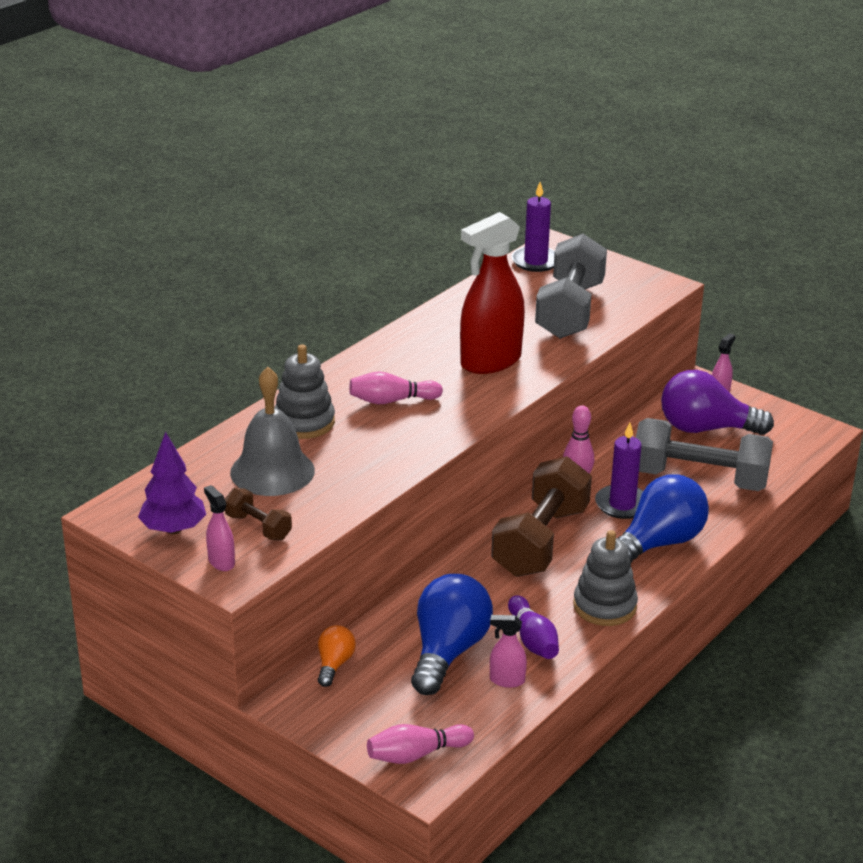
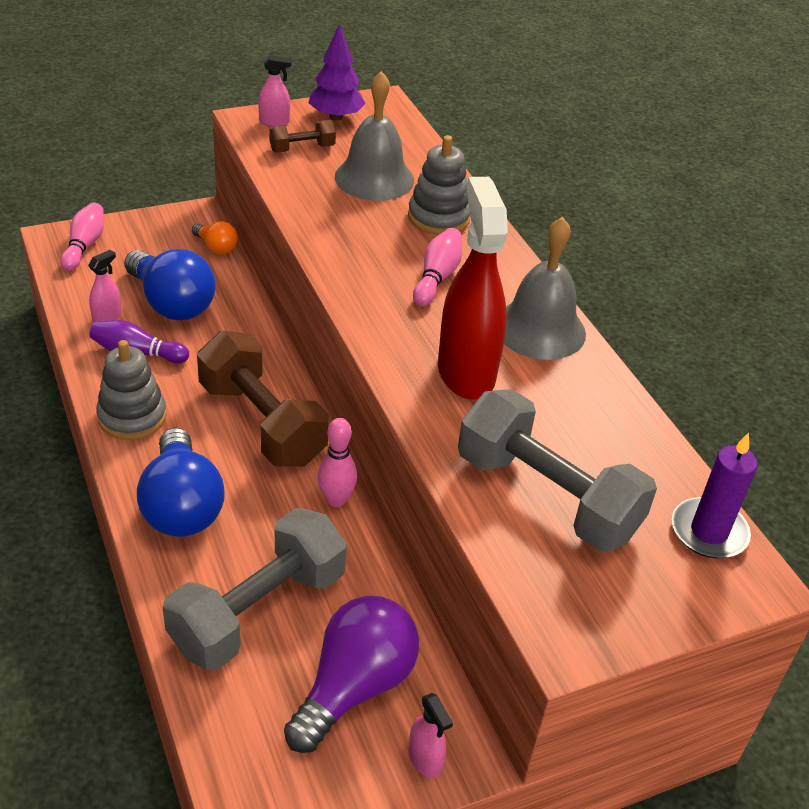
camera: 115 degrees right, 10 degrees up
purple candle [595,423,643,519] -> none
none -> grey bell [504,217,586,360]

